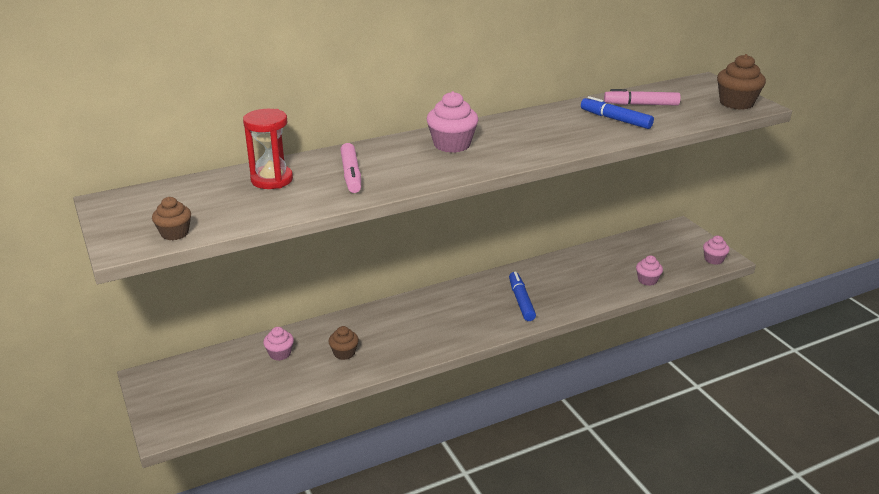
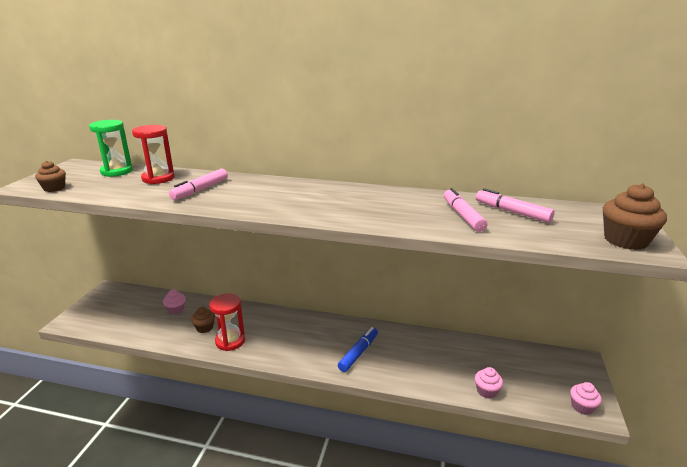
camera: 40 degrees right, 5 degrees down
pink cupcake [427,91,478,153] -> none
blue marker [581,96,654,129] -> pink marker [444,188,487,232]
none -> green hourglass [89,120,133,177]
none -> red hourglass [209,293,245,351]

